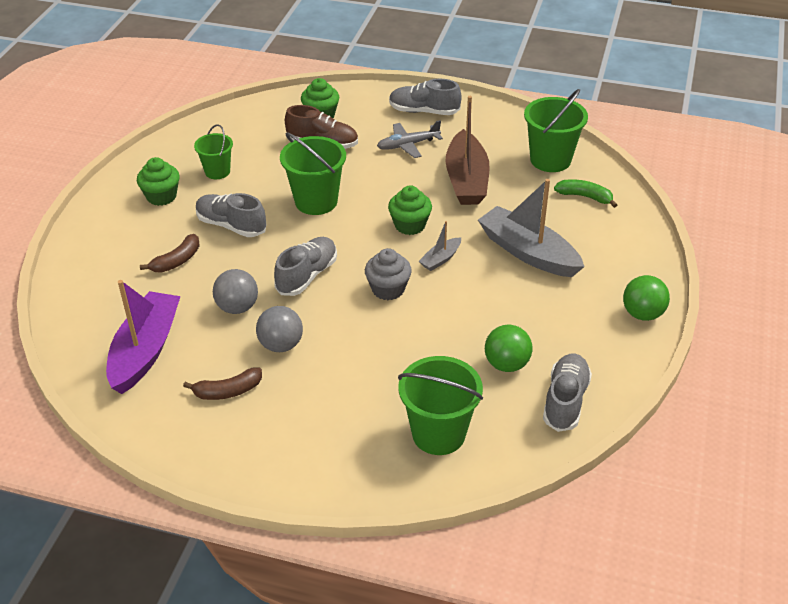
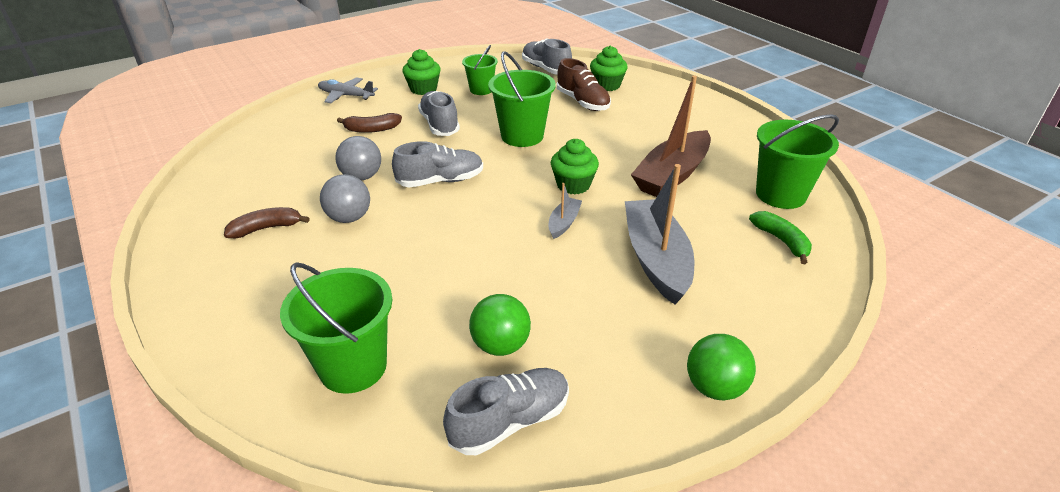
camera: 40 degrees right, 5 degrees down
purple boat [106,280,181,394] -> none
brown banana [183,367,262,400] -> brown banana turned 135 degrees clockwise [224,207,310,238]
grey cupcake [365,248,412,300] -> none
grey plane [377,120,443,158] -> grey plane moved to [318,77,378,103]
grey shoe [389,79,461,115] -> grey shoe moved to [522,38,572,75]
grey boat [419,221,461,271] -> grey boat turned 120 degrees clockwise [548,183,582,239]

